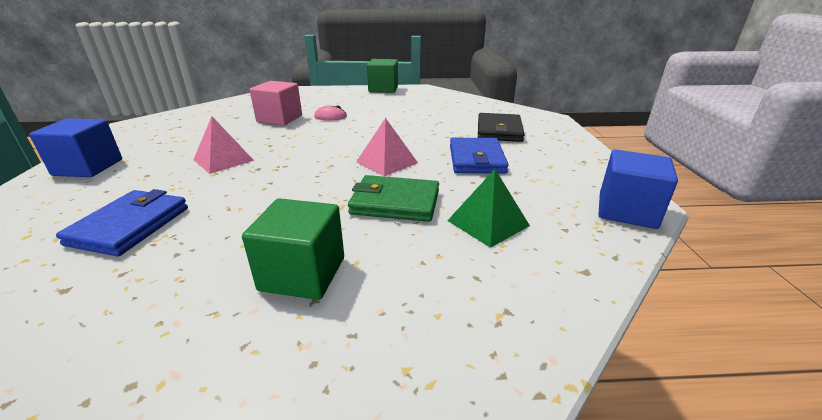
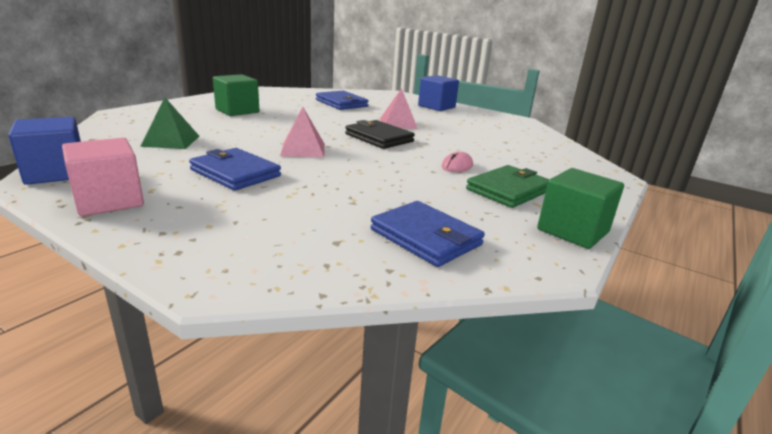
camera: 125 degrees right, 5 degrees down
pink cube [250,81,302,125] -> pink cube moved to [62,138,144,216]
green wallet [348,175,439,222] -> green wallet moved to [466,165,550,208]
black wallet [478,113,525,142] -> black wallet moved to [345,120,415,149]
none -> blue wallet [371,201,485,267]

